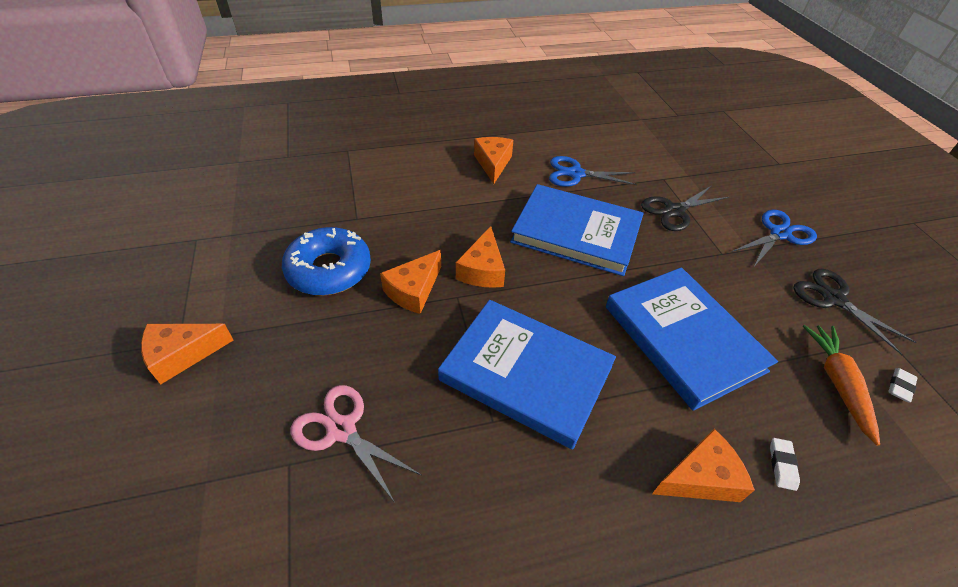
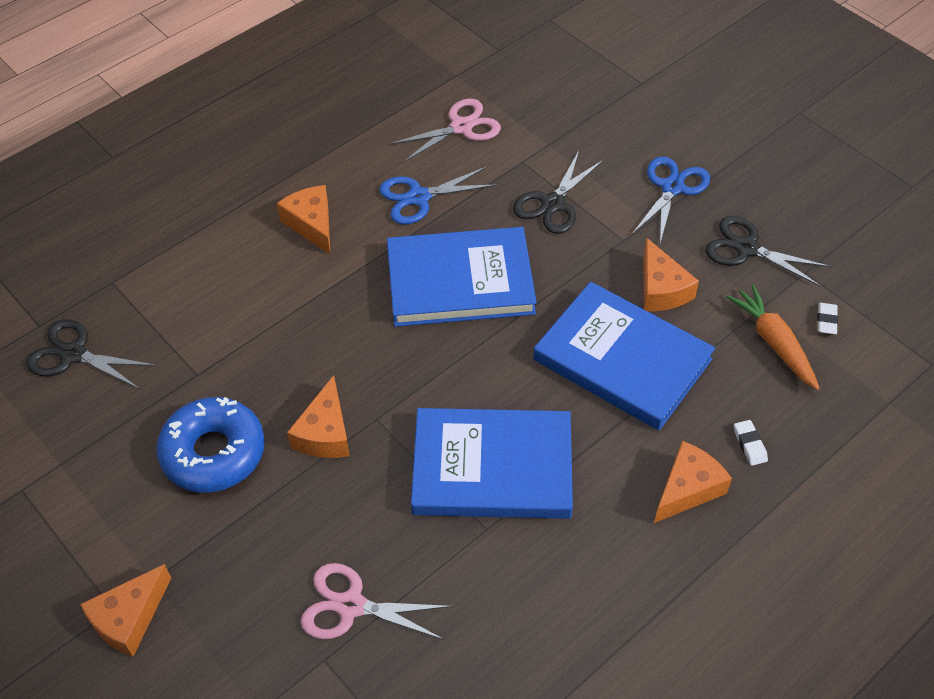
camera: 25 degrees left, 5 degrees up
orange cheese [456,226,505,288] -> orange cheese moved to [644,238,699,311]
none -> black scissors [26,319,157,389]
none -> pink scissors [389,99,501,163]

